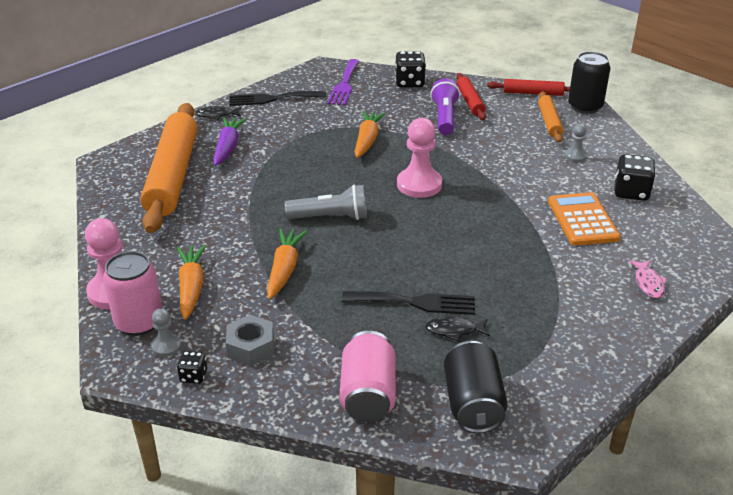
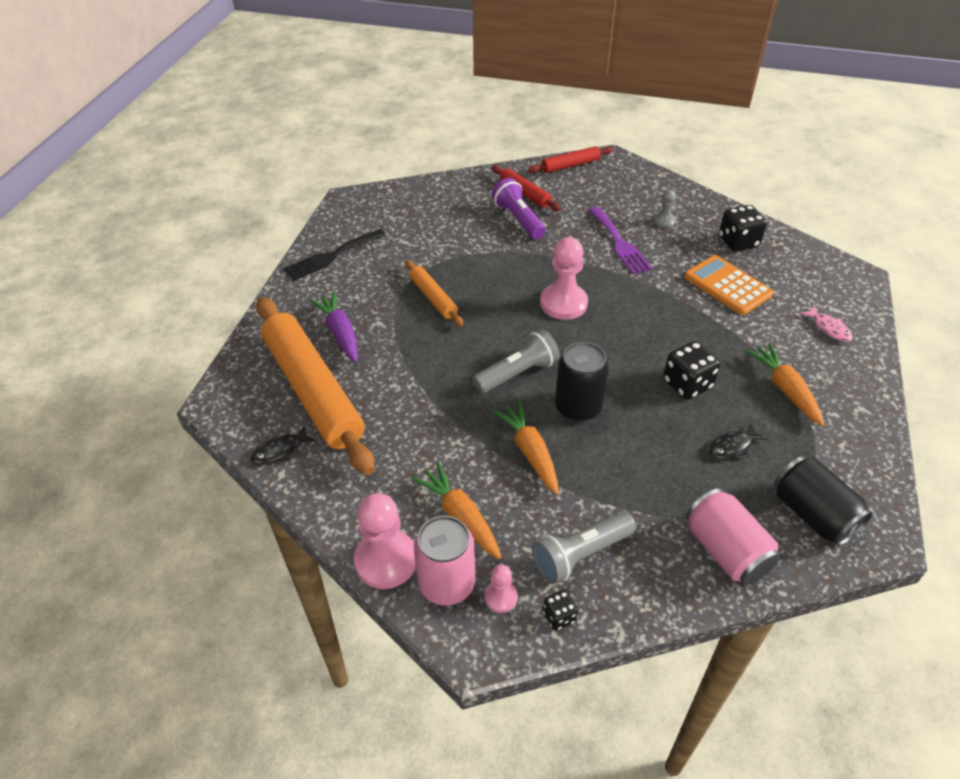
camera: 30 degrees left, 10 degrees up
grey pawn [151,308,181,357] -> pink pawn [484,564,518,613]
black fish [195,106,242,120] -> black fish moved to [251,425,315,464]
grey nut [226,315,274,366] -> grey flashlight [532,512,636,584]
purple fork [327,59,359,105] -> purple fork moved to [589,207,653,275]
black fork [342,291,475,315] -> none
orange carrot [354,111,386,158] -> orange carrot moved to [745,343,824,426]
black dice [395,51,426,87] -> black dice moved to [663,341,720,400]
orange rolling pin [538,91,563,143] -> orange rolling pin moved to [405,260,464,326]
black can [568,51,610,114] -> black can moved to [555,342,609,422]

